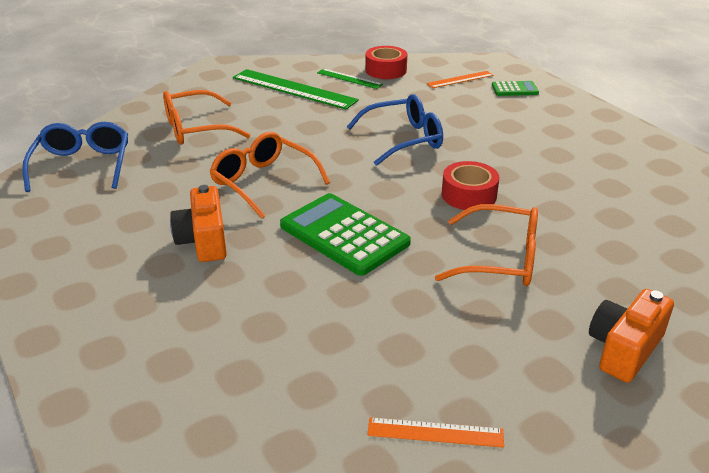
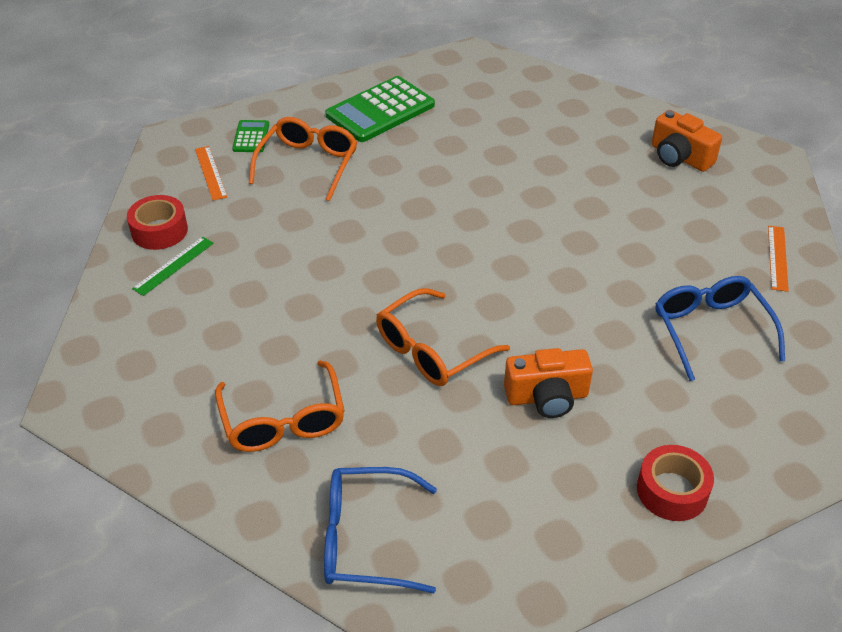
camera: 85 degrees left, 10 degrees up
green ruler [233,69,359,110] -> none
green calculator [280,193,411,276] -> green calculator moved to [325,76,435,142]
blue glasses [347,94,443,166] -> blue glasses moved to [655,276,785,381]
orange glasses [435,204,538,286] -> orange glasses moved to [249,117,357,201]
red tape [442,161,499,210] -> red tape moved to [637,445,714,521]

